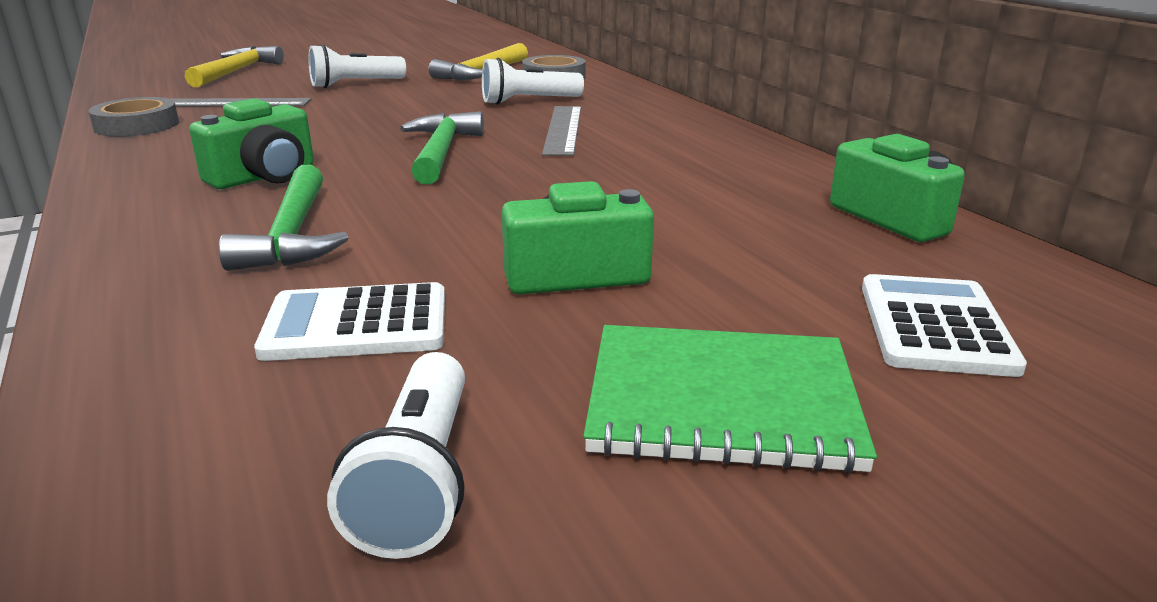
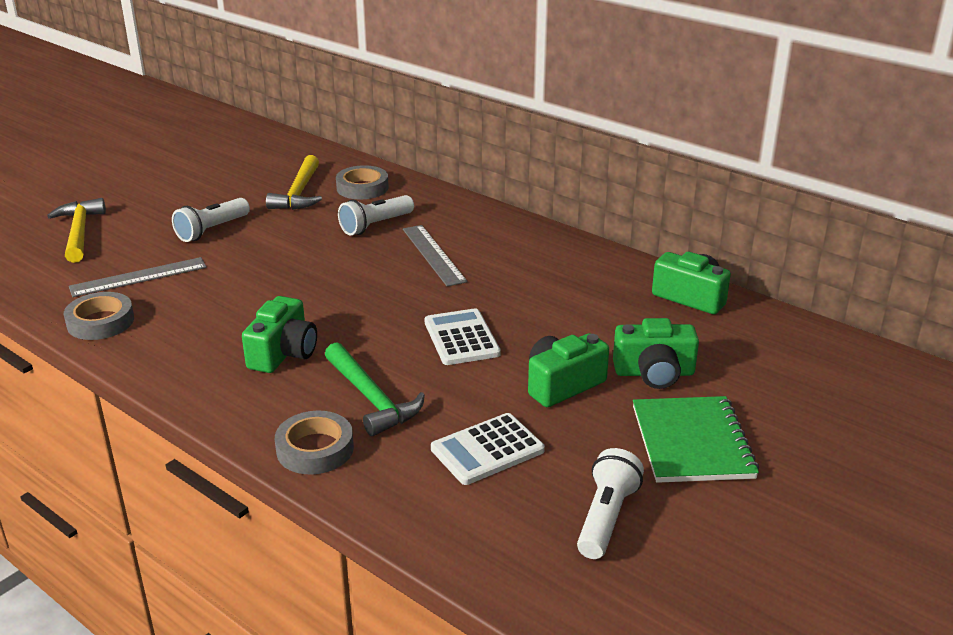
camera: 25 degrees left, 5 degrees up
white flashlight [327,352,465,559] -> white flashlight turned 135 degrees counterclockwise [577,448,644,559]
green hammer [400,111,484,184] -> none
green notebook [583,325,877,473] -> green notebook turned 75 degrees counterclockwise [633,396,759,483]
white calculator [862,274,1027,377] -> white calculator moved to [424,308,501,365]
none -> grey tape [275,411,354,474]
none -> green camera [613,318,699,389]

